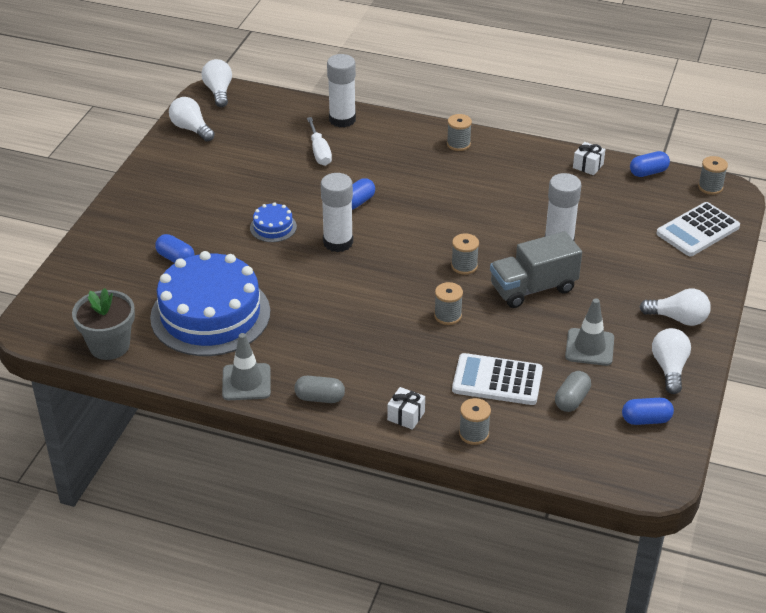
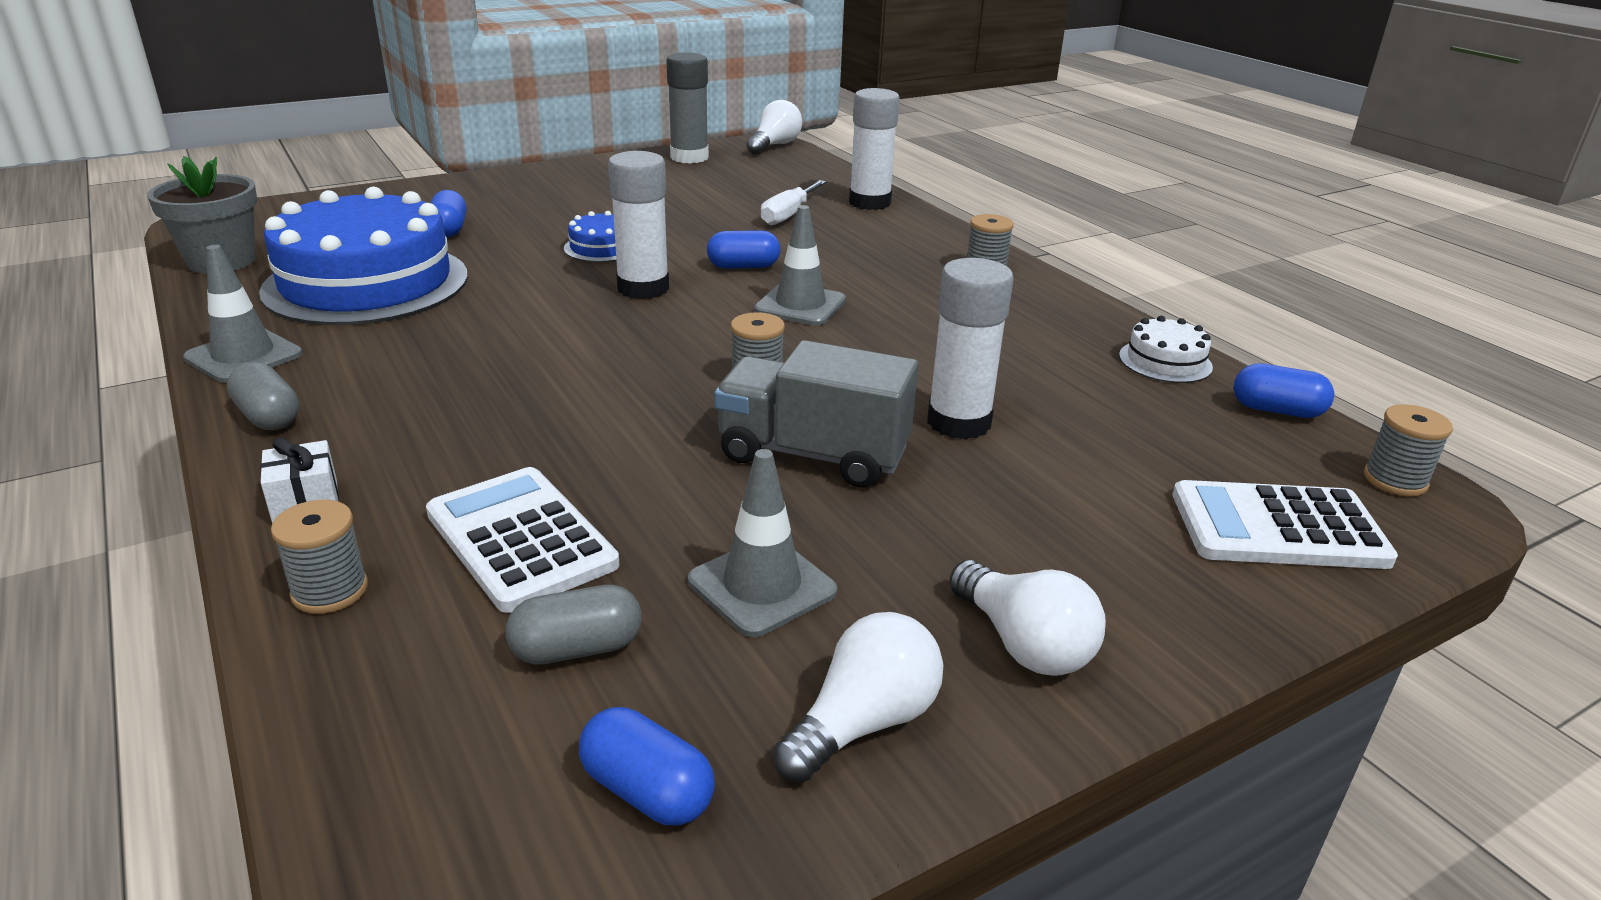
camera: 40 degrees right, 10 degrees down
white light bulb [169,97,215,142] -> grey glue stick [666,52,709,164]
grey spool [434,282,463,325] -> none
white gift [573,142,606,175] -> white cake [1119,316,1213,383]
none -> grey traffic cone [754,205,846,326]

